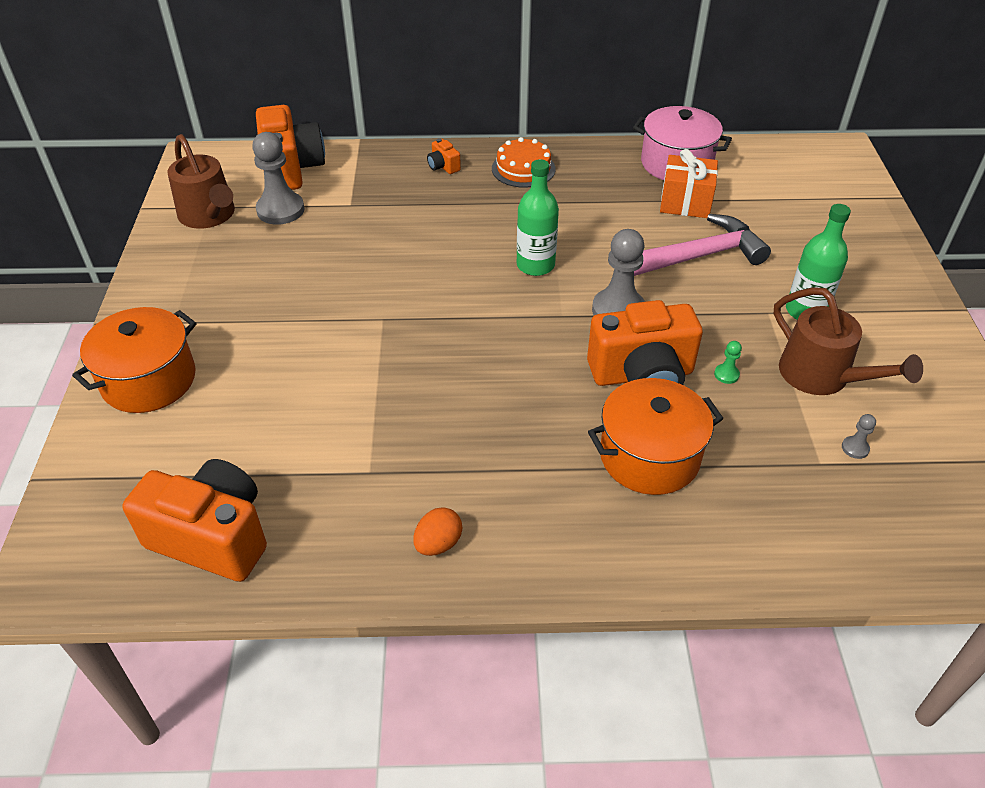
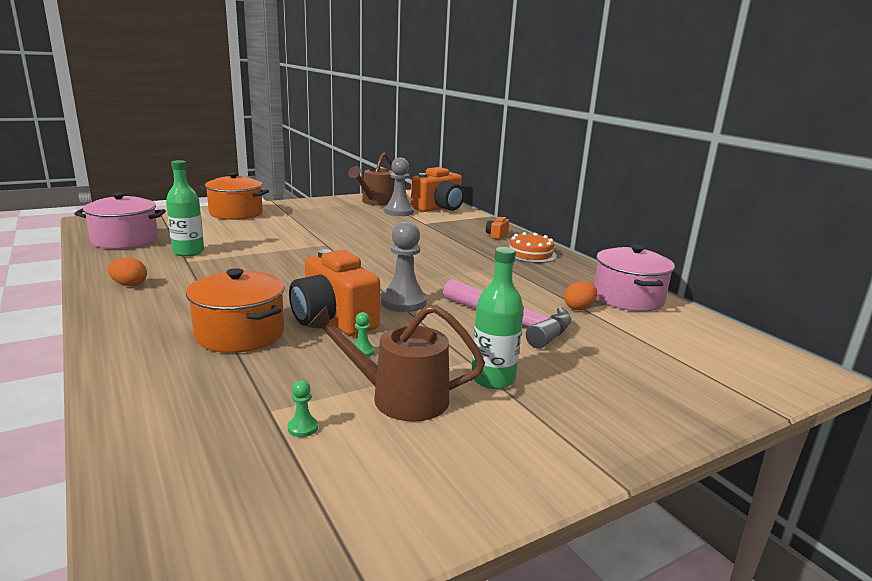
camera: 60 degrees right, 25 degrees down
orange camera [122,459,267,582] -> pink pot [74,192,166,249]
green bottle [517,159,559,276] -> green bottle moved to [166,160,204,256]
orange gift [660,149,718,218] -> orange egg [564,281,597,310]
brown watering can [774,287,923,395] -> brown watering can turned 75 degrees clockwise [306,305,485,422]
grey pawn [842,414,876,459] -> green pawn [288,380,318,437]

